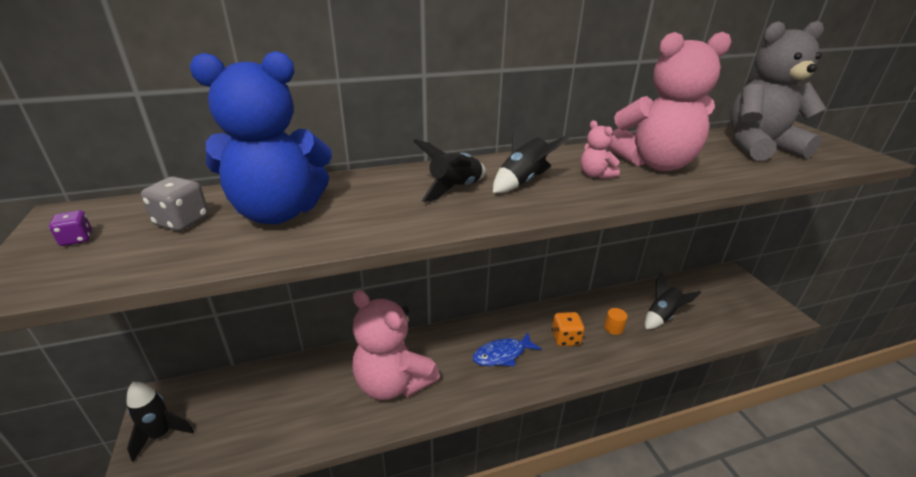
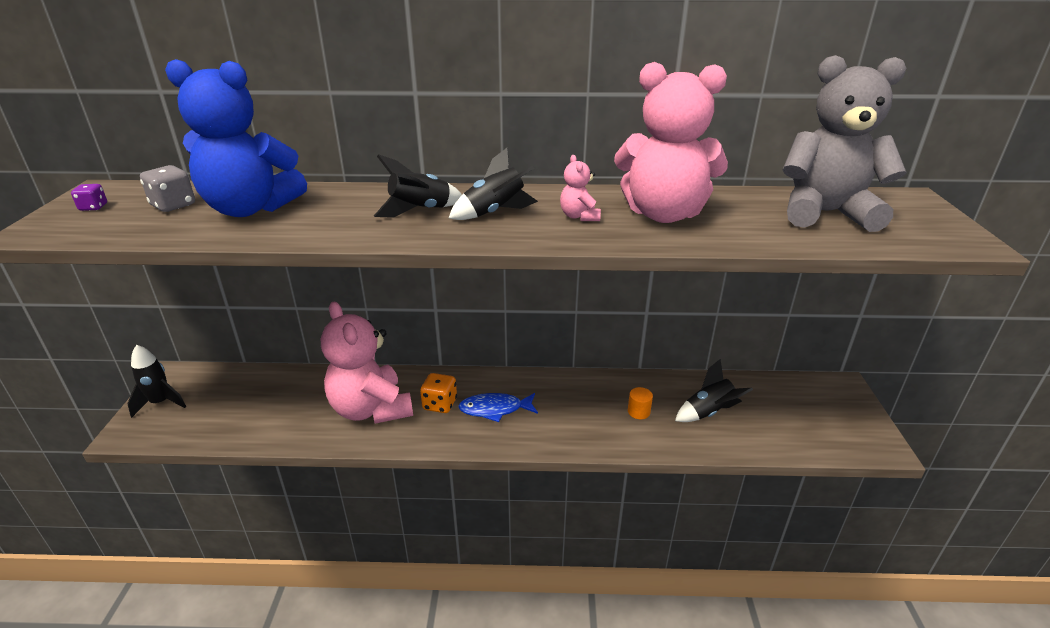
camera: 20 degrees right, 0 degrees up
orange dice [552,312,585,346] -> orange dice moved to [420,373,457,413]

